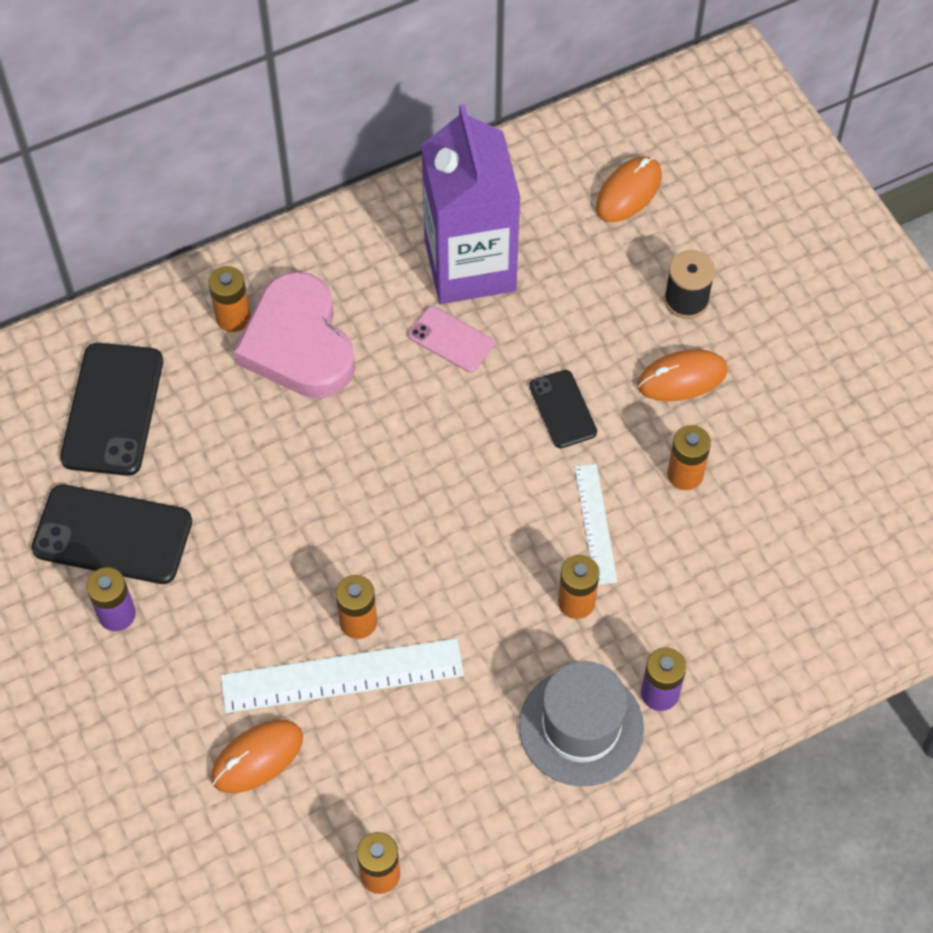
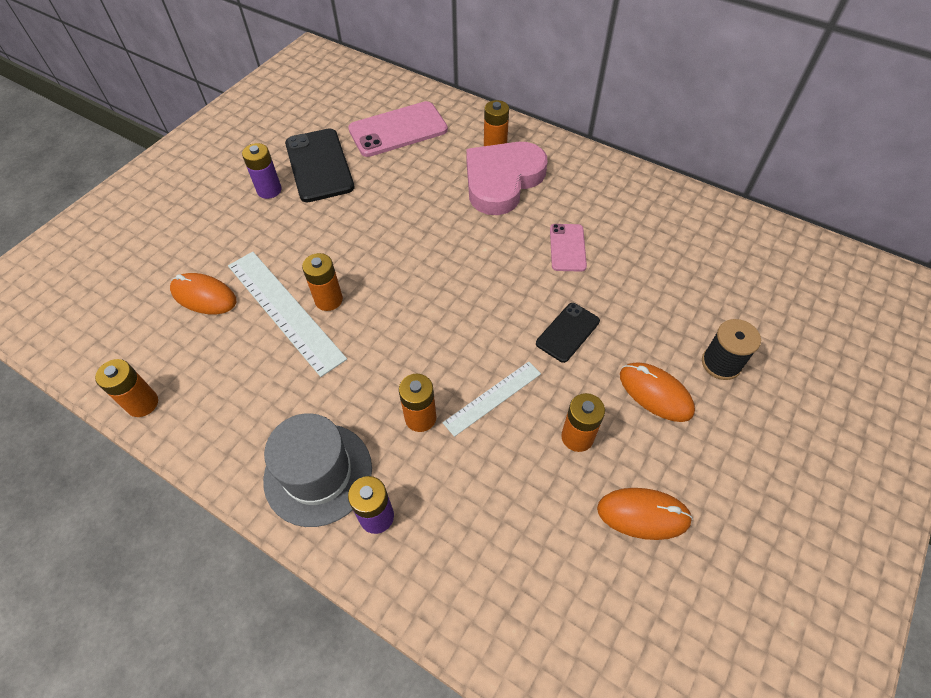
camera: 60 degrees right, 5 degrees down
black phone [60,343,163,476] -> pink phone [348,101,448,157]
purple carton [421,104,521,304] -> none
orange mouse [596,156,662,222] -> orange mouse moved to [597,488,693,540]

